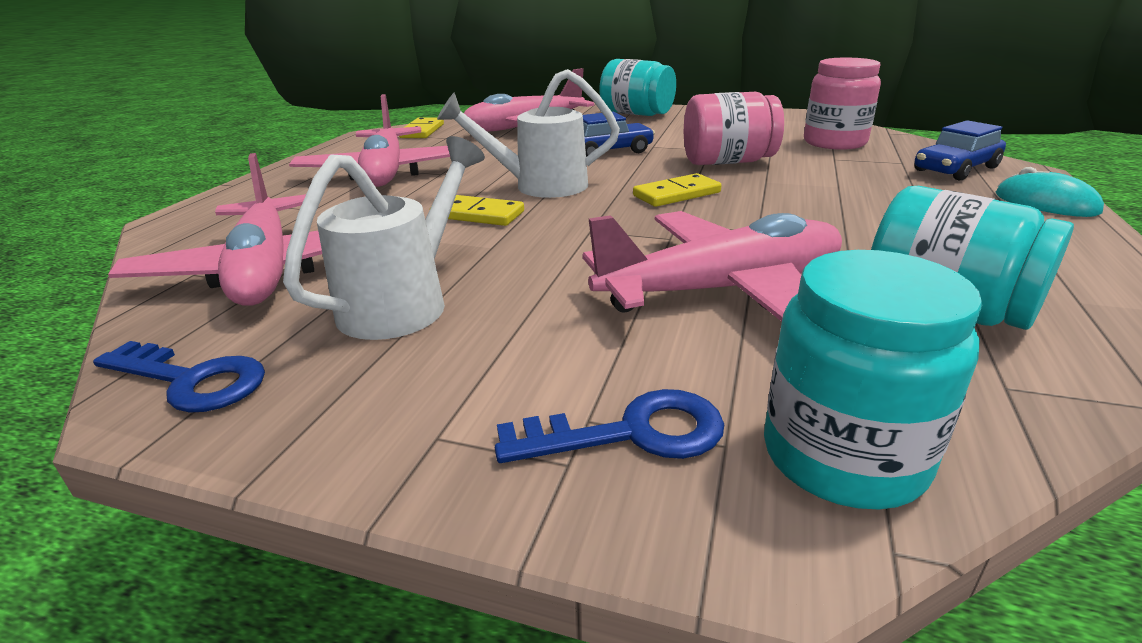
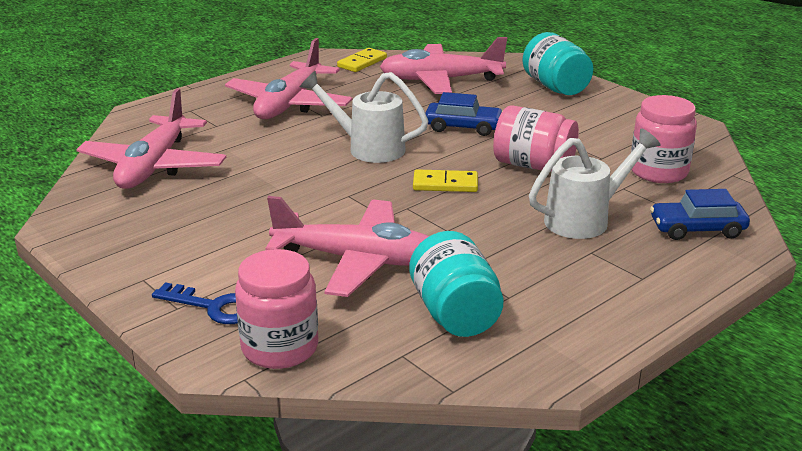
camera: 30 degrees right, 0 degrees up
blue key [93,341,265,413] -> none
white watering can [283,136,485,340] -> white watering can moved to [529,128,661,239]
yellow domino [430,195,524,226] -> none
turquoise jar [764,250,982,509] -> pink jar [235,249,318,369]
turquoise mouse [996,167,1104,217] -> none

